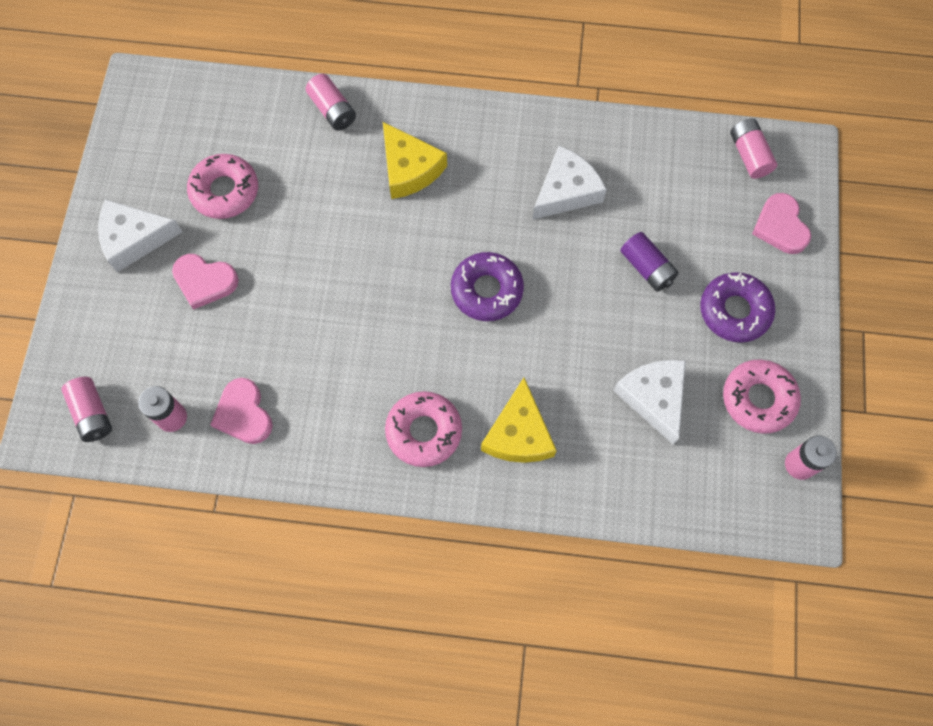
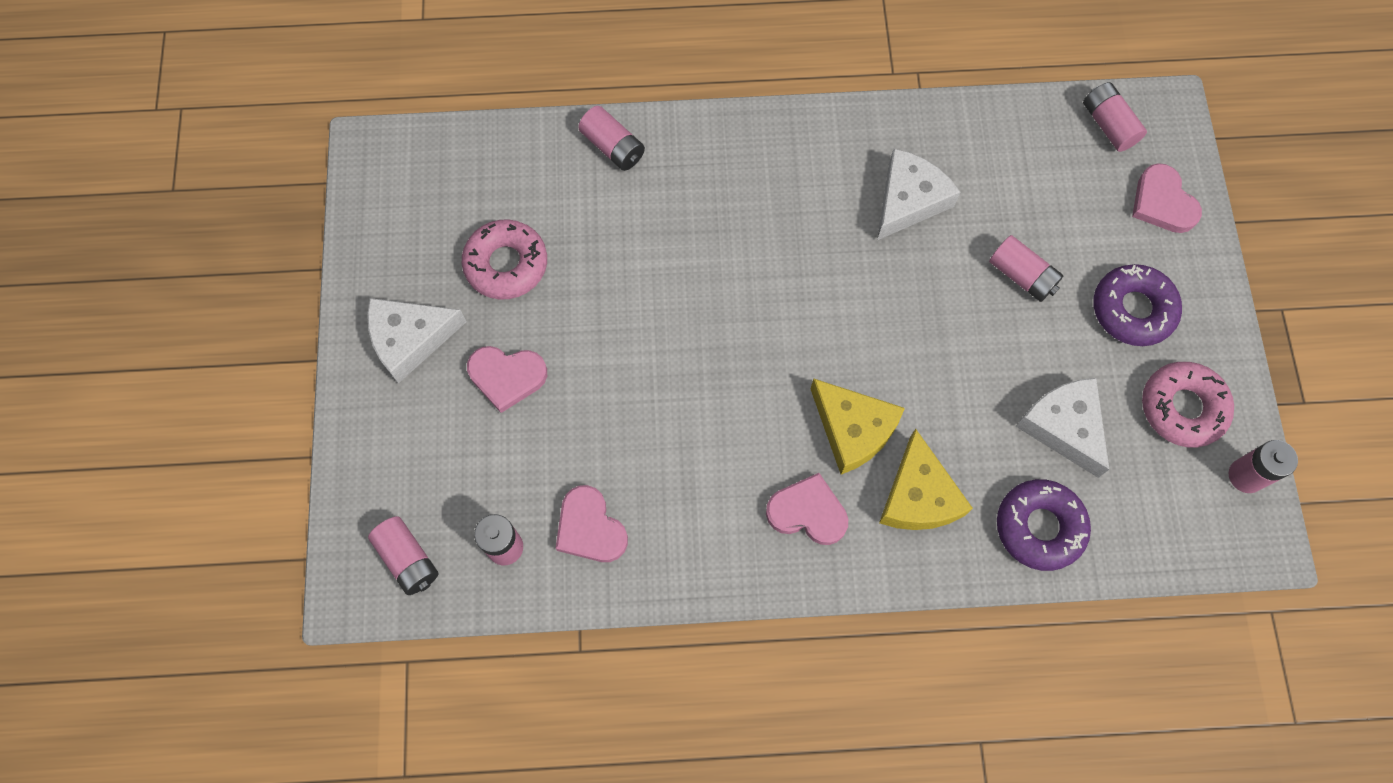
camera: 10 degrees left, 0 degrees up
yellow cheese [383,122,447,199] -> yellow cheese moved to [811,378,905,475]
pink donut [385,391,462,467] -> pink heart [766,473,848,545]
purple donut [451,252,524,321] -> purple donut moved to [997,479,1091,571]
purple battery [621,232,679,292] -> pink battery [989,235,1063,302]

